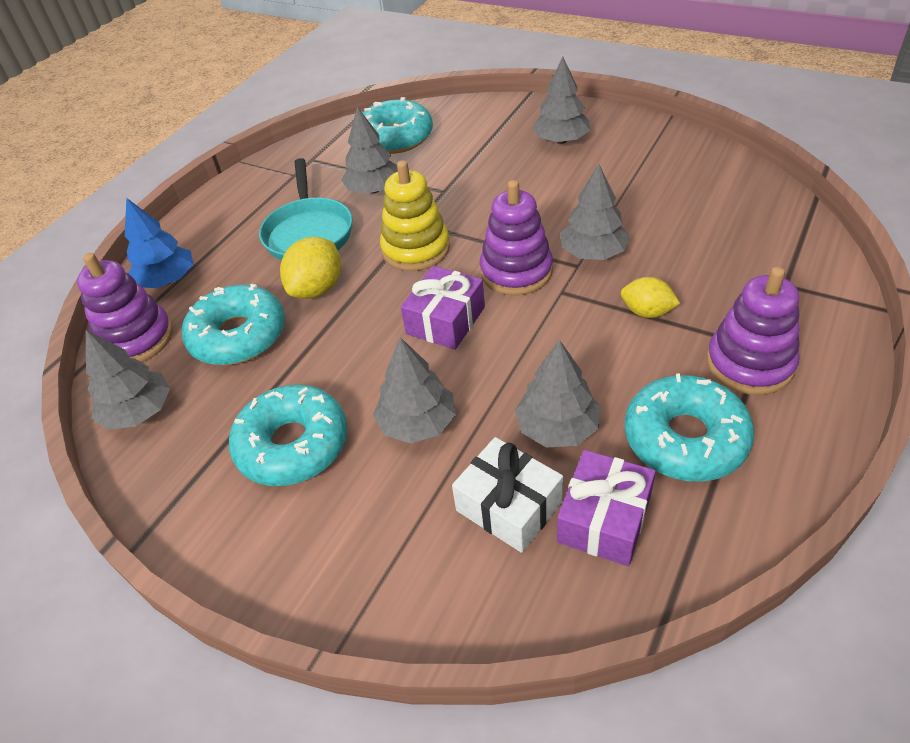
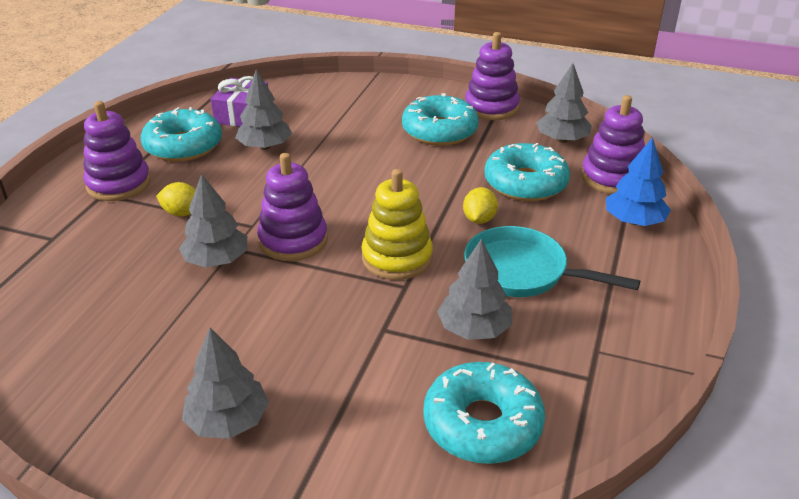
camera: 165 degrees right, 10 degrees down
turquoise pan [259,158,352,261] -> turquoise pan turned 45 degrees counterclockwise [464,226,640,297]
yellow lemon [280,237,341,299] -> yellow lemon [463,187,498,224], size x0.66
grey tree [373,337,456,444] -> none
purple gift [401,266,485,350] -> none
white gift [452,437,563,553] -> none
none -> purple stacking toy [465,32,520,120]

